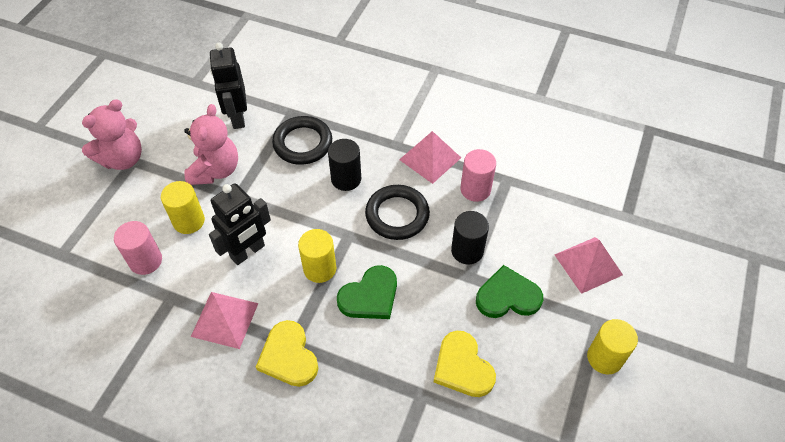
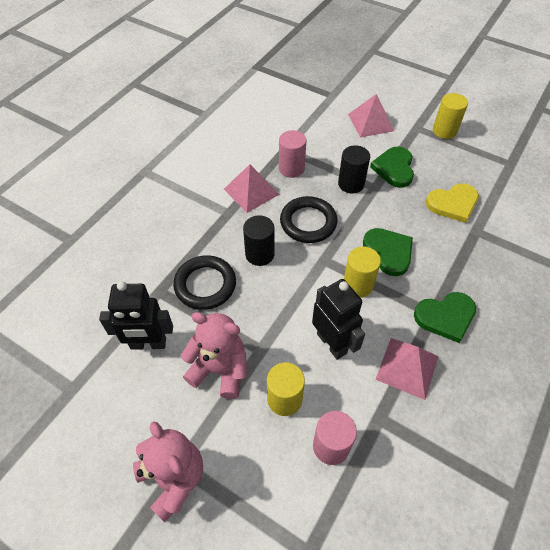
camera: 80 degrees left, 0 degrees up
yellow heart [256,320,318,387] -> green heart [414,292,476,343]

